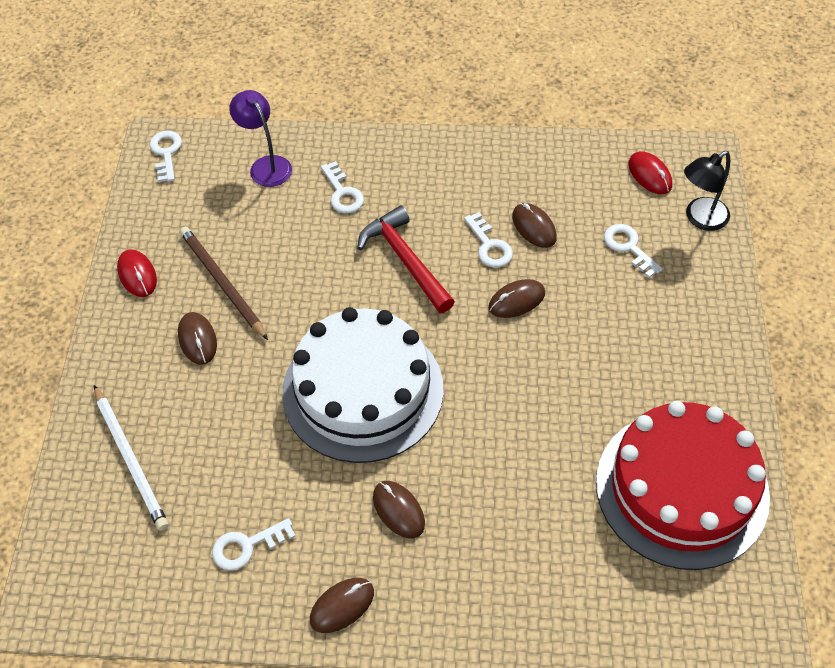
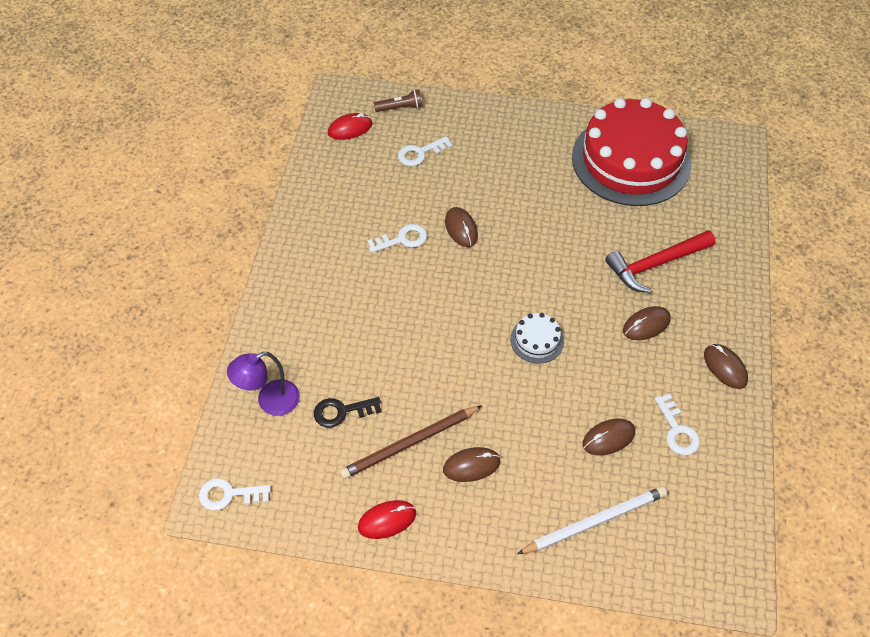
camera: 85 degrees left, 0 degrees up
white cake [282,307,444,463] -> white cake [510,313,564,364], size x0.40
white key [321,161,364,213] -> none
red hammer [357,206,455,313] -> red hammer moved to [605,230,715,293]
brown mouse [512,203,557,248] -> brown mouse moved to [582,419,635,455]
black lamp [684,151,730,231] -> brown flashlight [374,89,423,112]
none -> black key [314,397,381,428]

